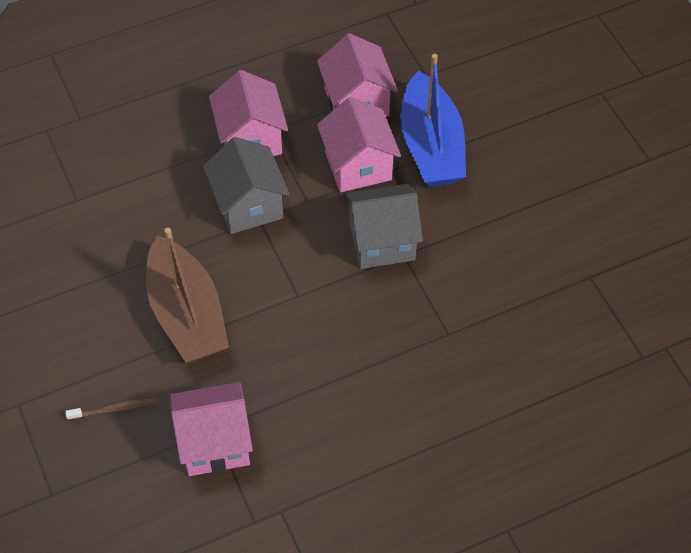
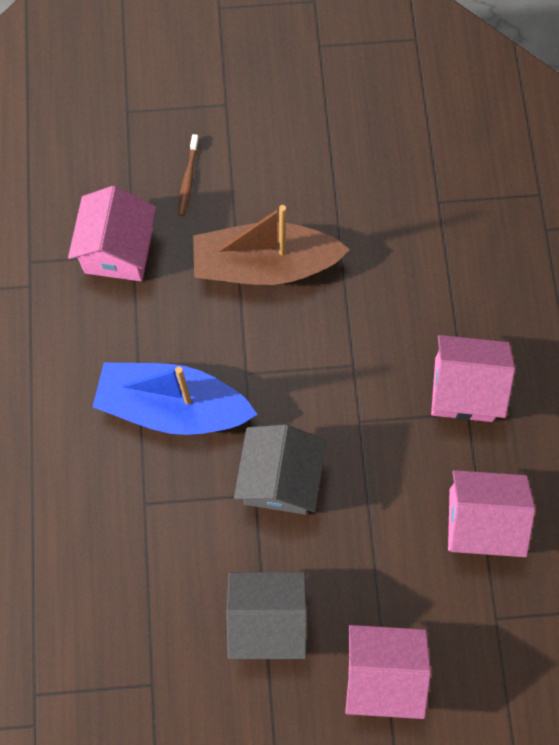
camera: 110 degrees right, 15 degrees up
grey house [203,137,290,234] -> grey house moved to [226,572,307,659]
pink house [317,97,401,193] -> pink house moved to [345,625,431,719]
blue boat [400,54,466,187] -> blue boat moved to [93,363,257,435]

